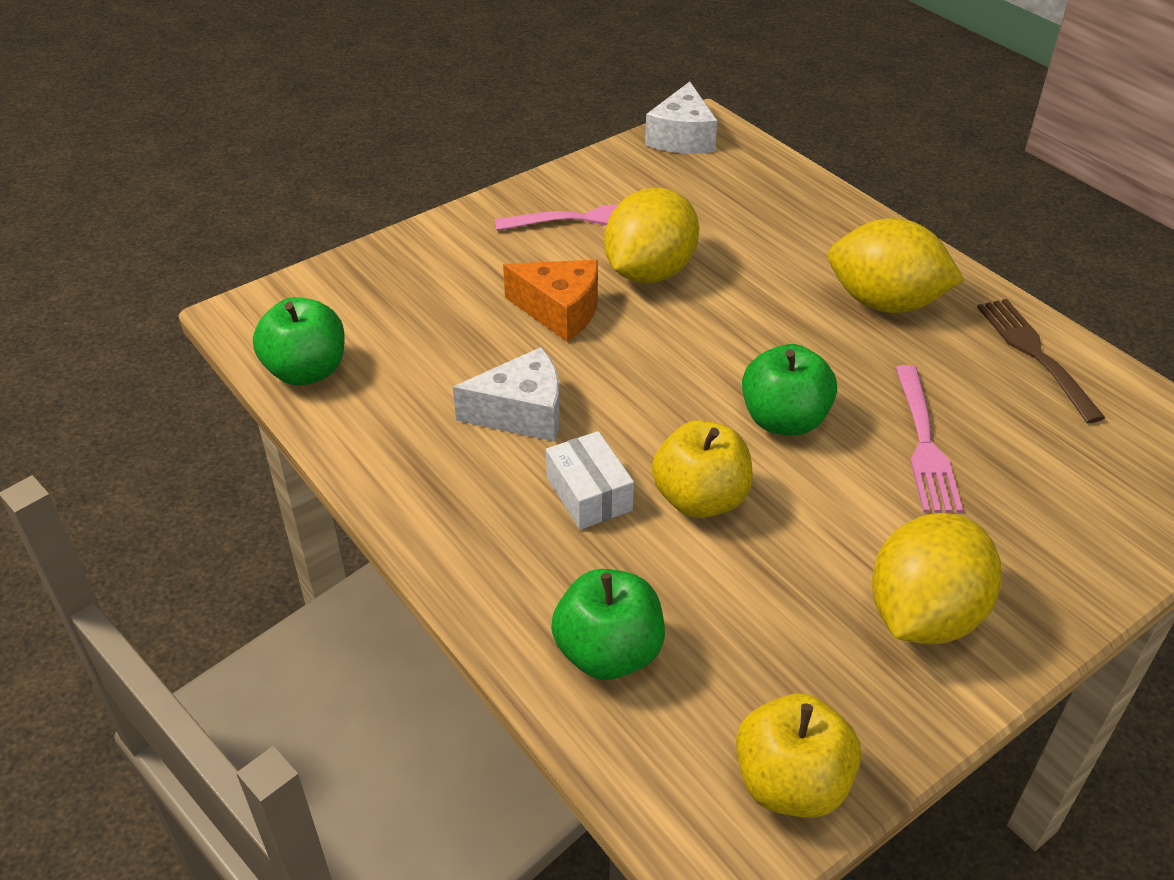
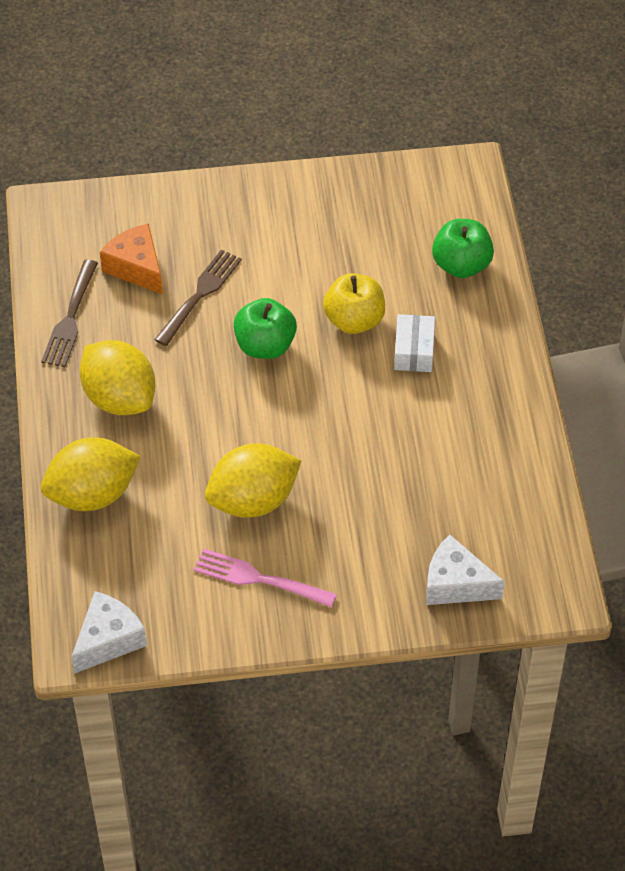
camera: 150 degrees left, 10 degrees up
green apple [253,297,345,386] -> none
white cheese [453,347,560,442] -> white cheese moved to [426,535,505,605]
orange cheese [503,260,598,342] -> orange cheese moved to [100,224,163,295]
yellow apple [736,694,861,818] -> none
yellow lemon [872,513,1002,644] -> yellow lemon moved to [41,437,141,511]
pink fork [895,365,963,513] -> brown fork [155,249,242,346]

